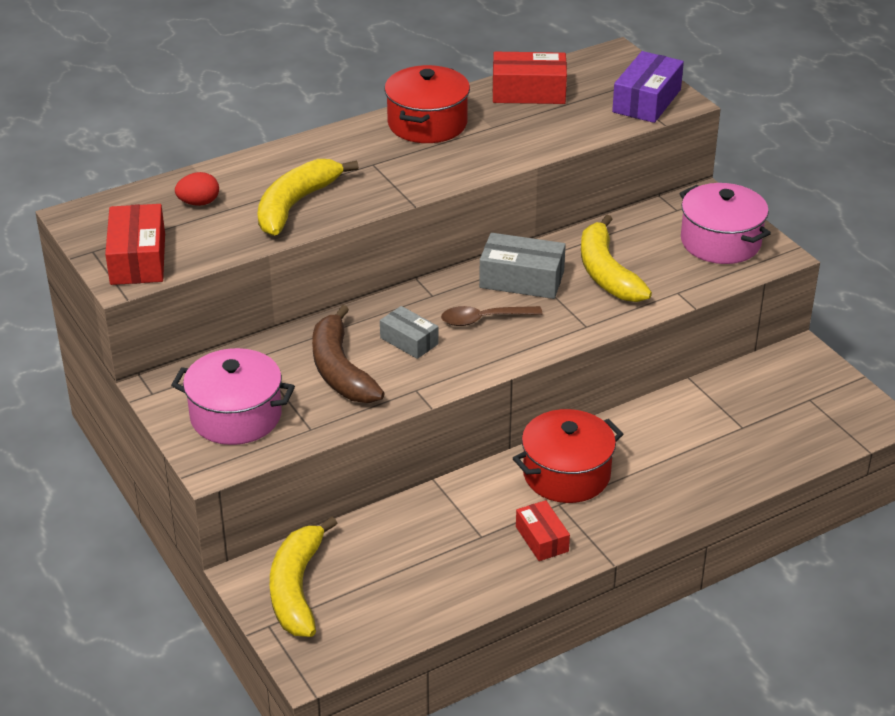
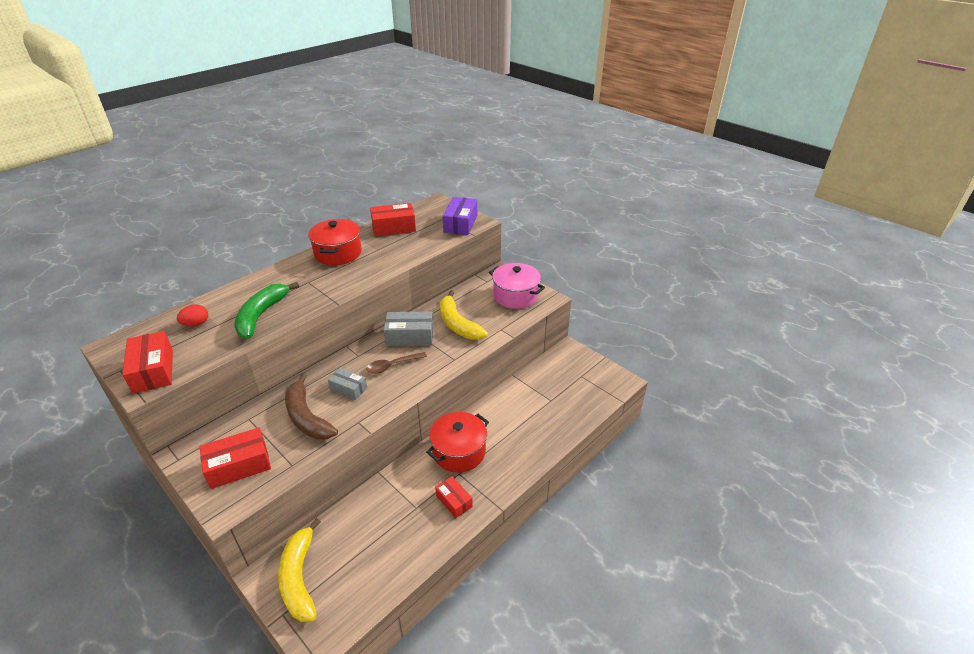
camera: 15 degrees left, 0 degrees up
pink pot [171,348,295,445] -> red box [200,427,271,489]
yellow banana [257,159,359,235] -> green banana [234,282,299,339]

